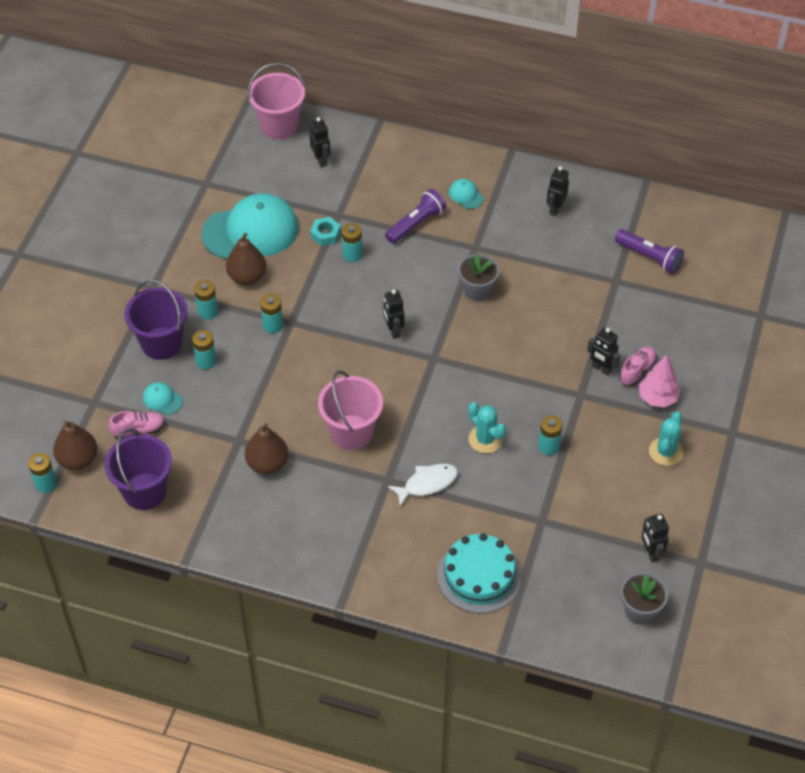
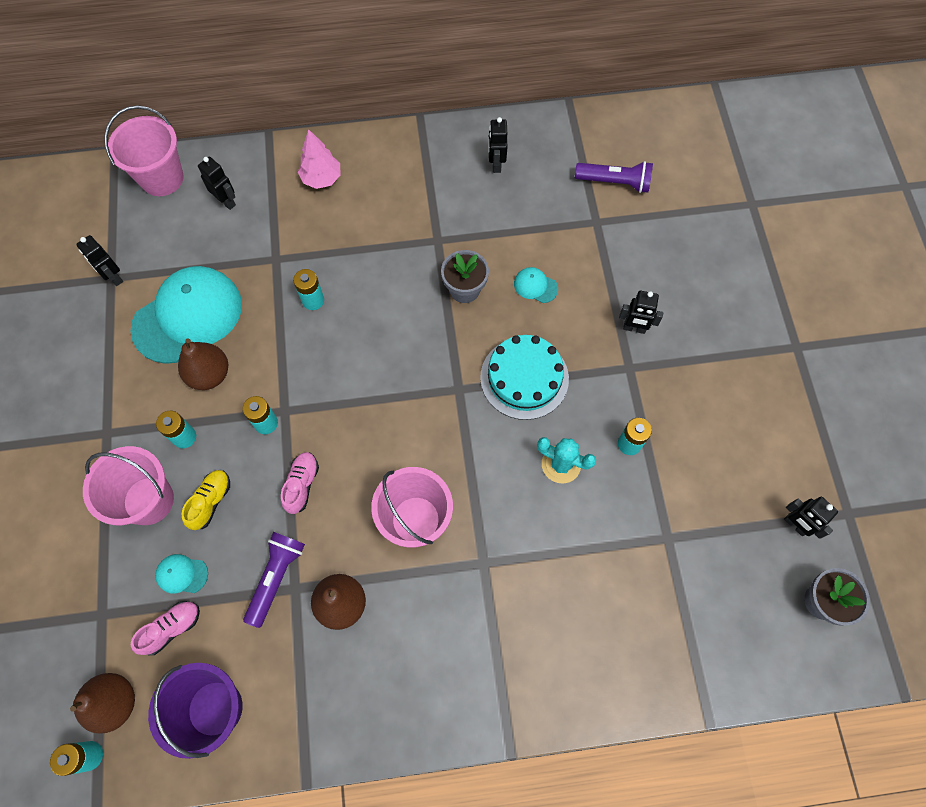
camera: 25 degrees left, 15 degrees up
purple bucket [124,280,188,360] -> pink bucket [83,446,174,525]
turquoise battery [192,330,216,369] -> yellow shoe [182,470,230,530]
turquoise nut [310,217,341,246] -> none
black robot [383,290,405,339] -> black robot moved to [76,235,123,286]
purple flashlight [385,189,446,244] -> purple flashlight moved to [243,532,305,628]
white fish [388,464,458,507] -> none
turquoise cake [437,533,522,613] -> turquoise cake moved to [480,335,569,420]
turquoise cap [449,179,484,209] -> turquoise cap moved to [514,267,558,303]
pink shoe [619,347,657,386] -> pink shoe moved to [281,452,319,514]
pink tree [639,355,681,407] -> pink tree moved to [298,129,341,189]
turquoise cactus [649,412,684,466] -> none

